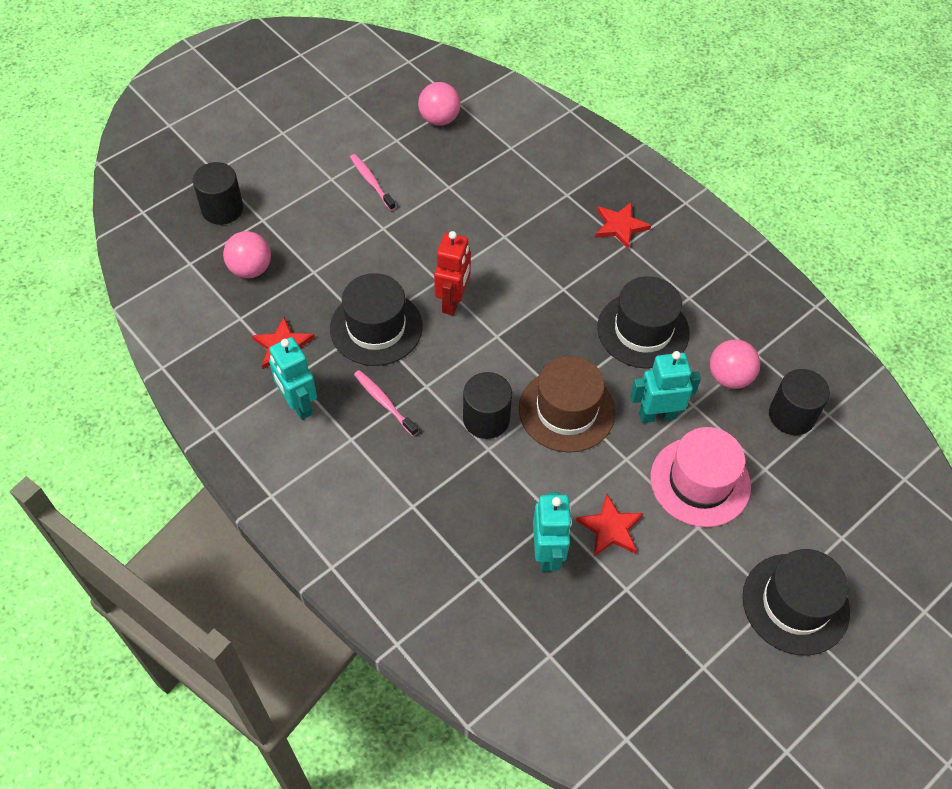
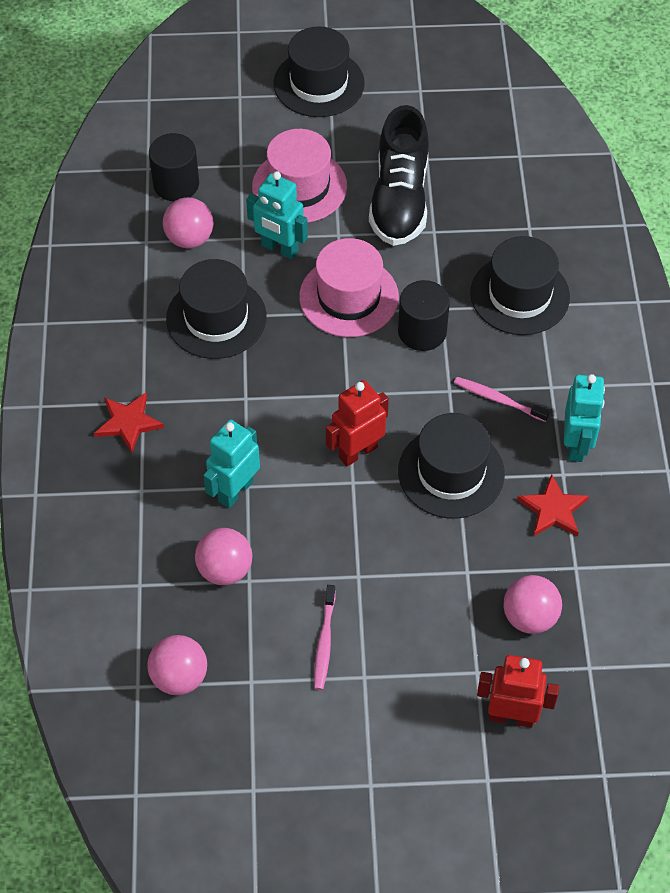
camera: 140 degrees left, 0 degrees up
black cylinder [193,162,243,225] -> red robot [477,655,559,728]
pink toothbrush [354,370,418,436] -> pink toothbrush turned 120 degrees clockwise [454,377,550,422]
brown hat [519,356,615,453] -> pink hat [299,238,399,337]
turquoise robot [533,492,572,571] -> turquoise robot moved to [203,420,260,508]
red star [576,494,644,556] -> black shoe [369,105,429,246]
none -> pink ball [195,528,253,585]
none -> black hat [470,236,570,335]

